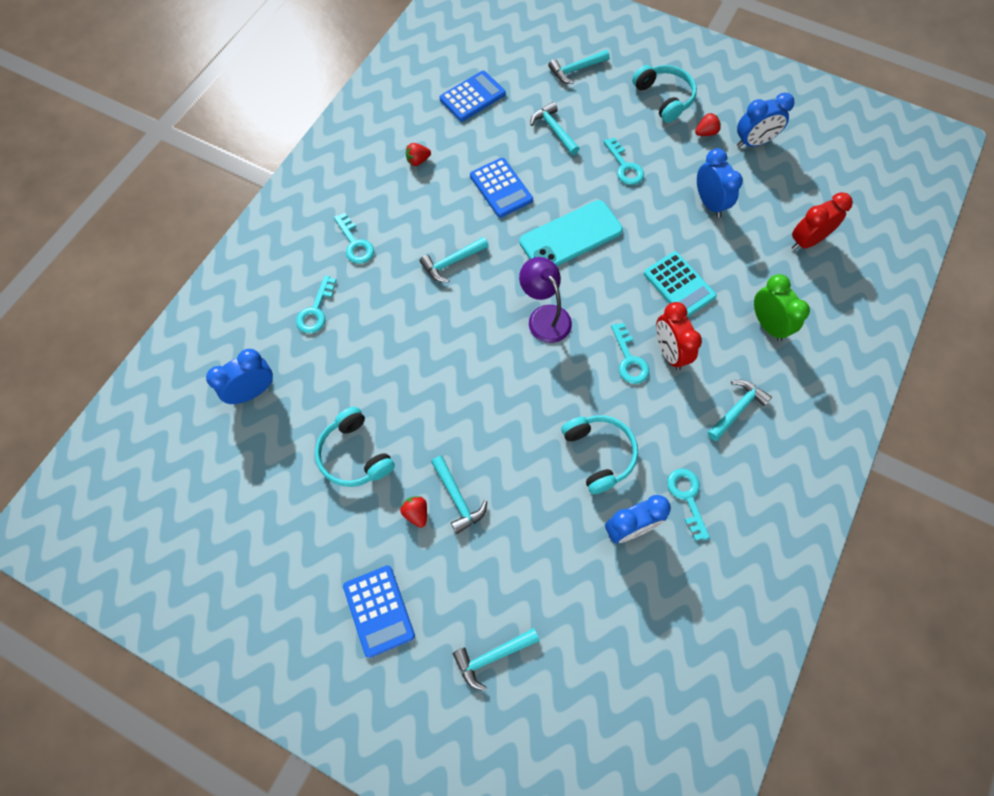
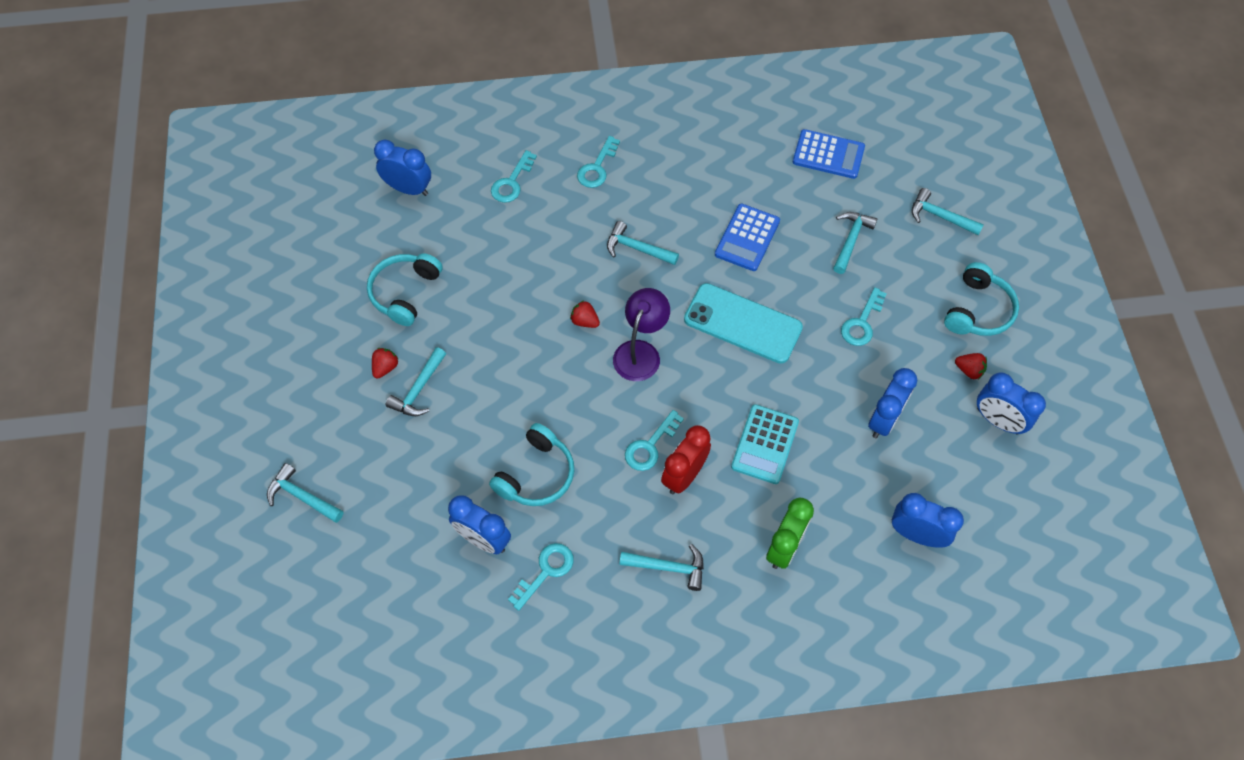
camera: 55 degrees right, 5 degrees down
turquoise key [296,275,336,334] -> turquoise key turned 45 degrees counterclockwise [491,150,537,203]
blue calculator [343,565,415,658] -> none
red strawberry [406,143,431,166] -> red strawberry moved to [570,300,600,328]
red clock [792,192,853,250] -> blue clock [892,493,964,548]

